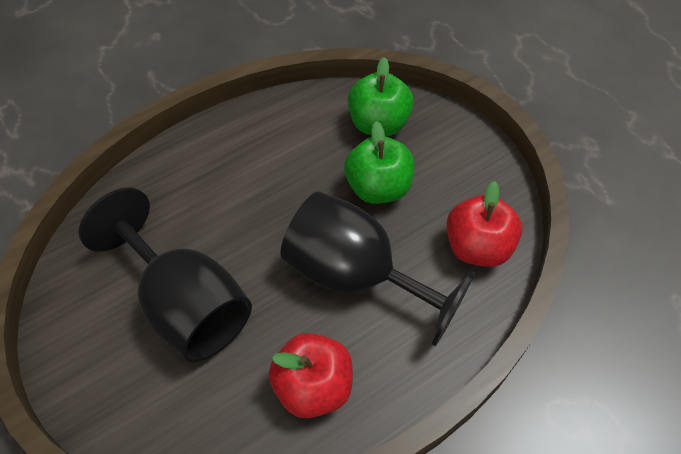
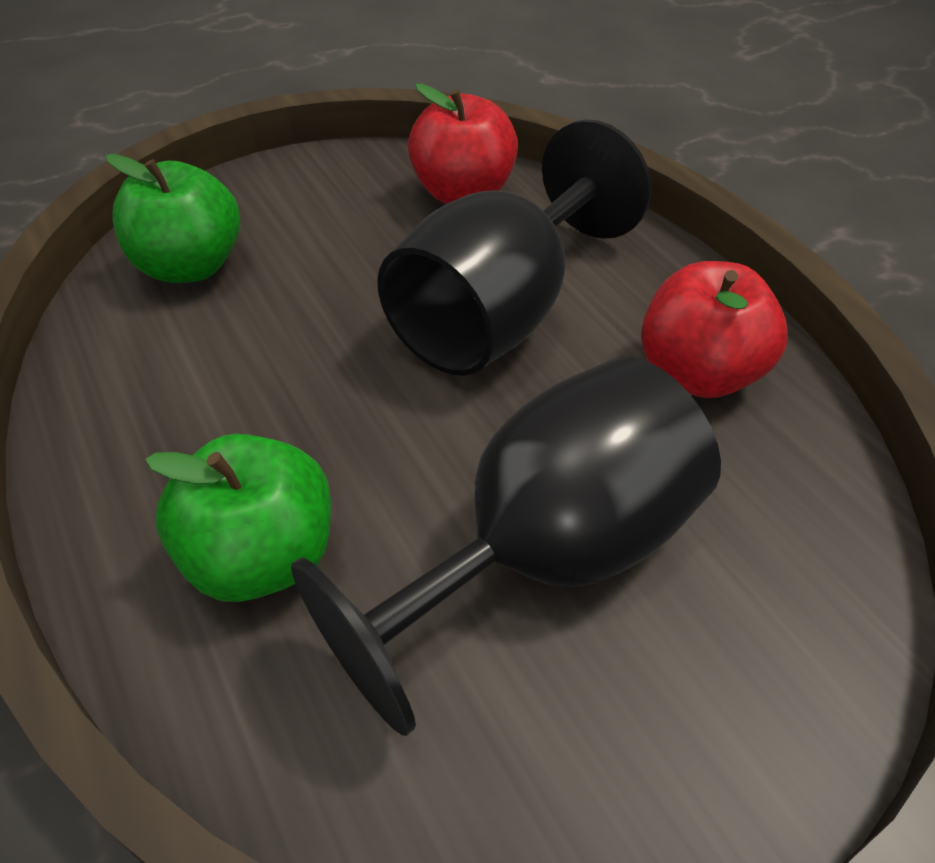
camera: 85 degrees left, 10 degrees down
green apple [344,121,414,204] -> green apple moved to [145,434,331,602]

